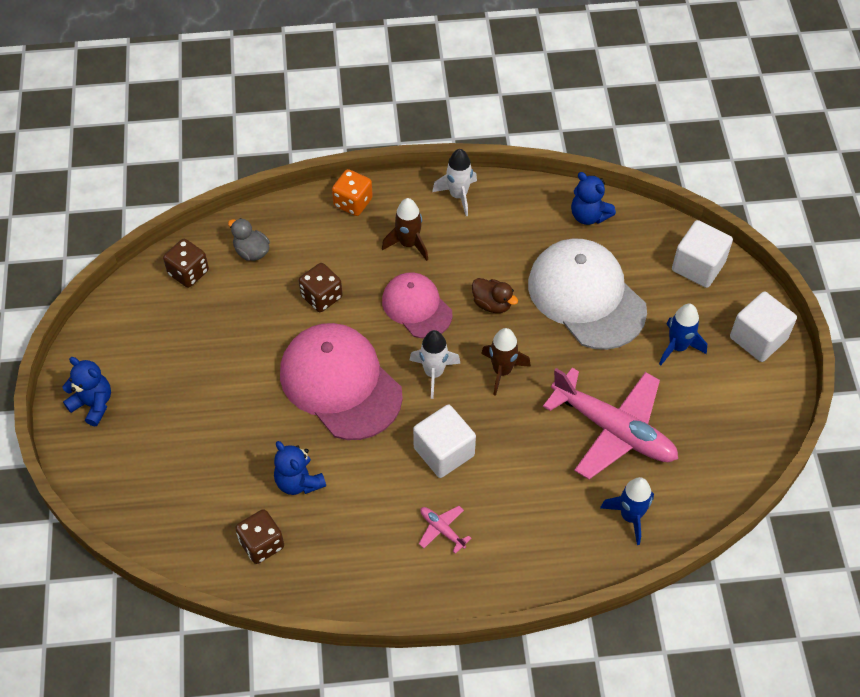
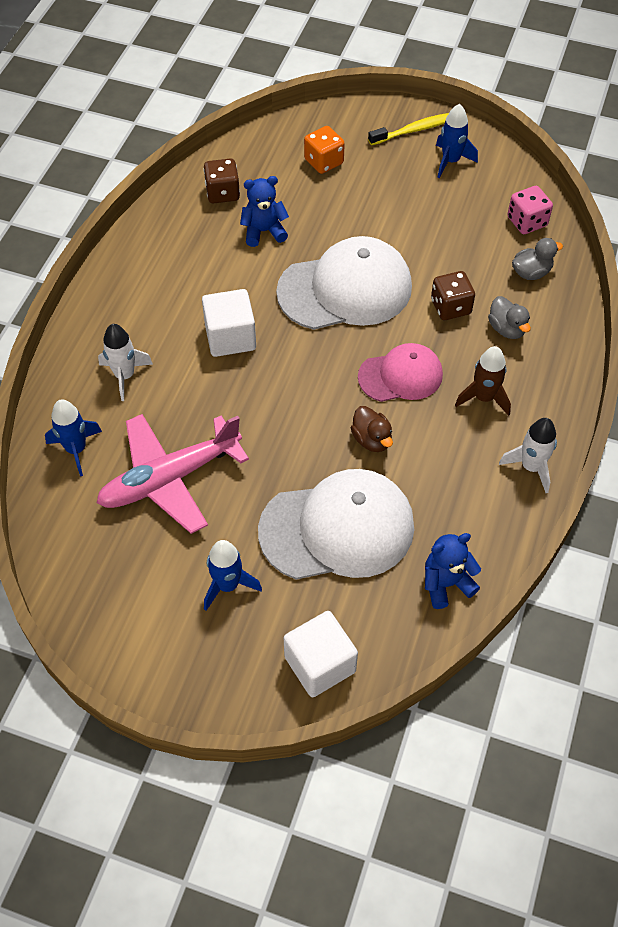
camera: 115 degrees right, 0 degrees up
blue teddy bear [62,357,111,426] -> yellow toothbrush [368,113,449,145]
brown dice [163,239,209,288] -> pink dice [508,186,553,234]
pink cap [280,323,403,440] -> white cap [276,236,412,330]
orange dice [332,169,373,216] -> orange dice moved to [304,126,345,174]
white rocket [409,330,461,399] -> white rocket moved to [98,324,153,401]
pink plane [419,506,472,554] -> none
brown duck [472,278,518,313] -> brown duck turned 90 degrees counterclockwise [351,406,393,452]
brown rocket [481,328,531,396] -> none
white cube [730,291,797,362] -> none
none -> blue rocket [436,104,478,178]
none -> grey duck [488,296,531,339]

